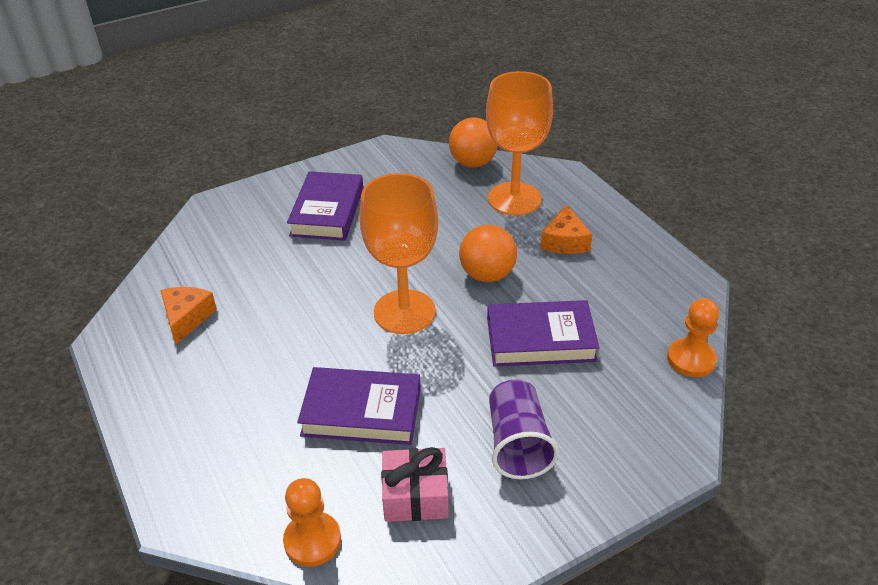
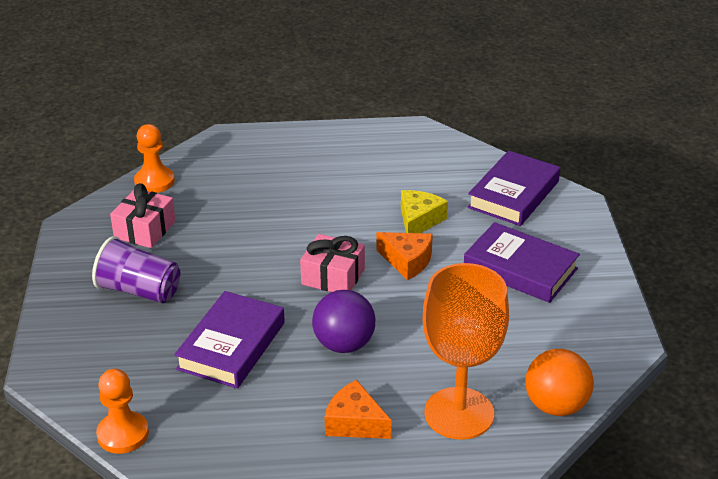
camera: 115 degrees right, 5 degrees down
orange cheese [160,287,217,344] -> orange cheese moved to [376,232,433,280]
purple book [297,367,421,445] -> purple book moved to [468,150,560,226]
orange goblet [360,173,438,334] -> pink gift [300,234,365,292]
orange ball [459,225,517,282] -> purple ball [312,290,375,353]
none -> yellow cheese [401,190,448,233]

